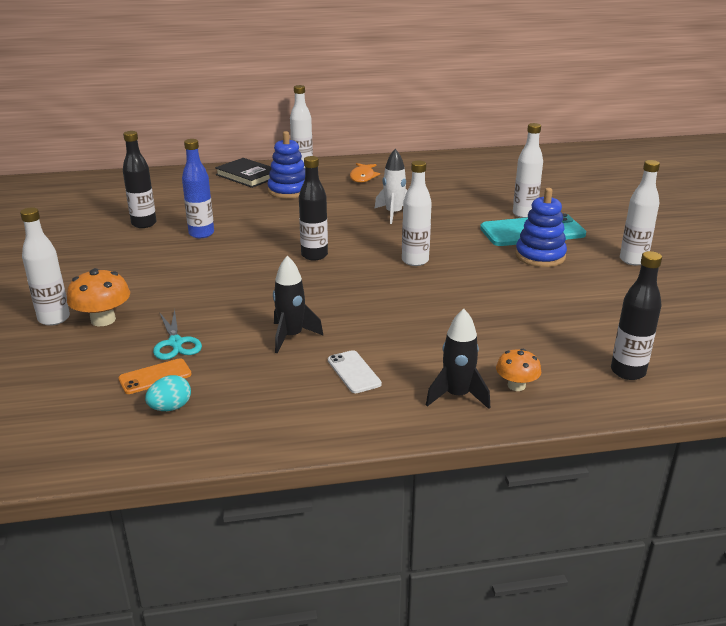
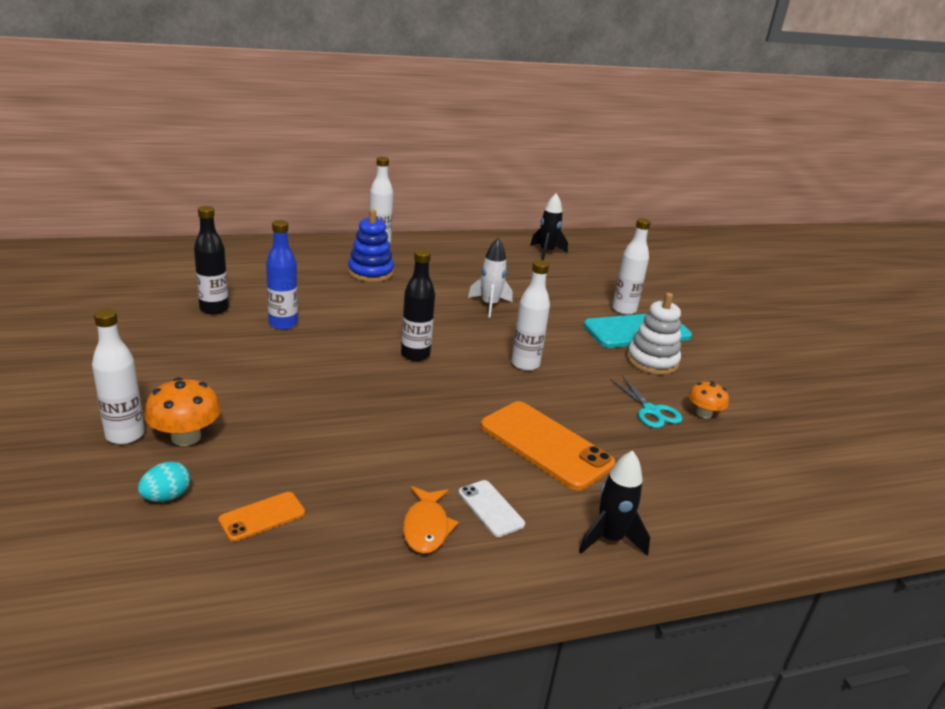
camera: 10 degrees left, 0 degrees up
turquoise egg [145,375,191,411] -> turquoise egg moved to [138,461,190,502]
turquoise scissors [153,309,202,360] -> turquoise scissors moved to [610,375,682,428]
black book [215,158,271,188] -> none
black rocket [273,256,324,353] -> black rocket moved to [530,193,568,260]
orange fish [350,163,380,183] -> orange fish moved to [403,486,459,554]
orange mushroom [496,349,541,391] -> orange mushroom moved to [689,381,729,418]
blue stacking toy [515,188,567,267] -> white stacking toy [627,293,681,375]
black bottle [611,251,662,380] -> none
white bottle [620,160,660,266] -> none
none -> orange phone [480,401,615,490]

